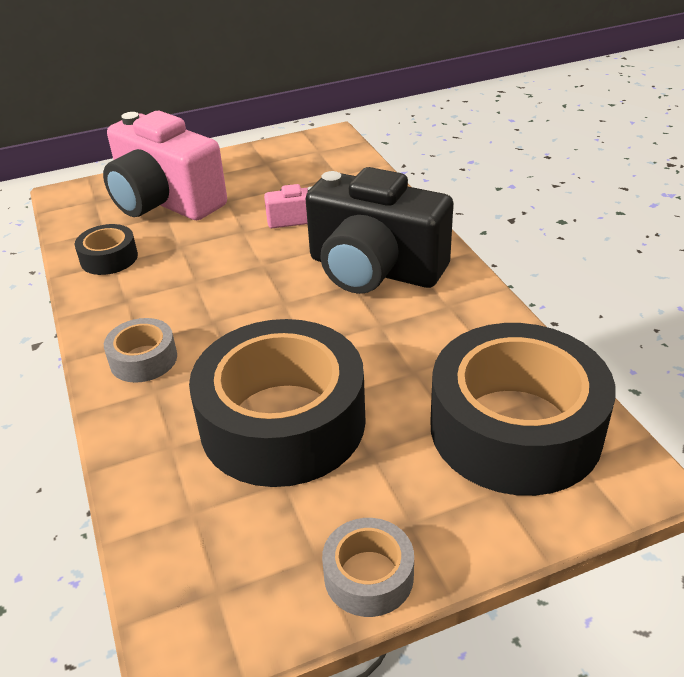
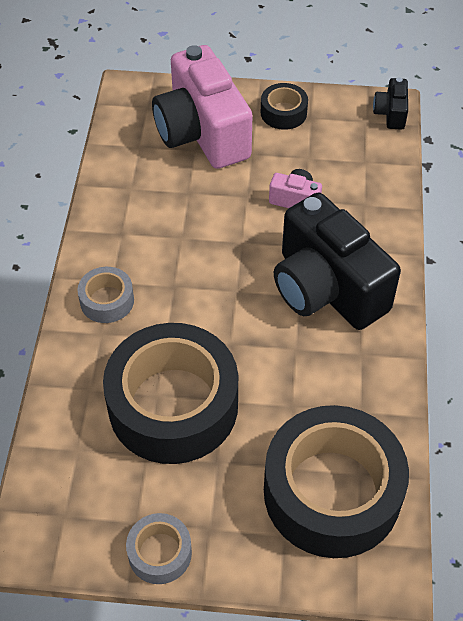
camera: 25 degrees right, 15 degrees up
black tape [75,224,138,275] -> black tape moved to [261,83,308,130]
none -> black camera [373,77,408,130]

